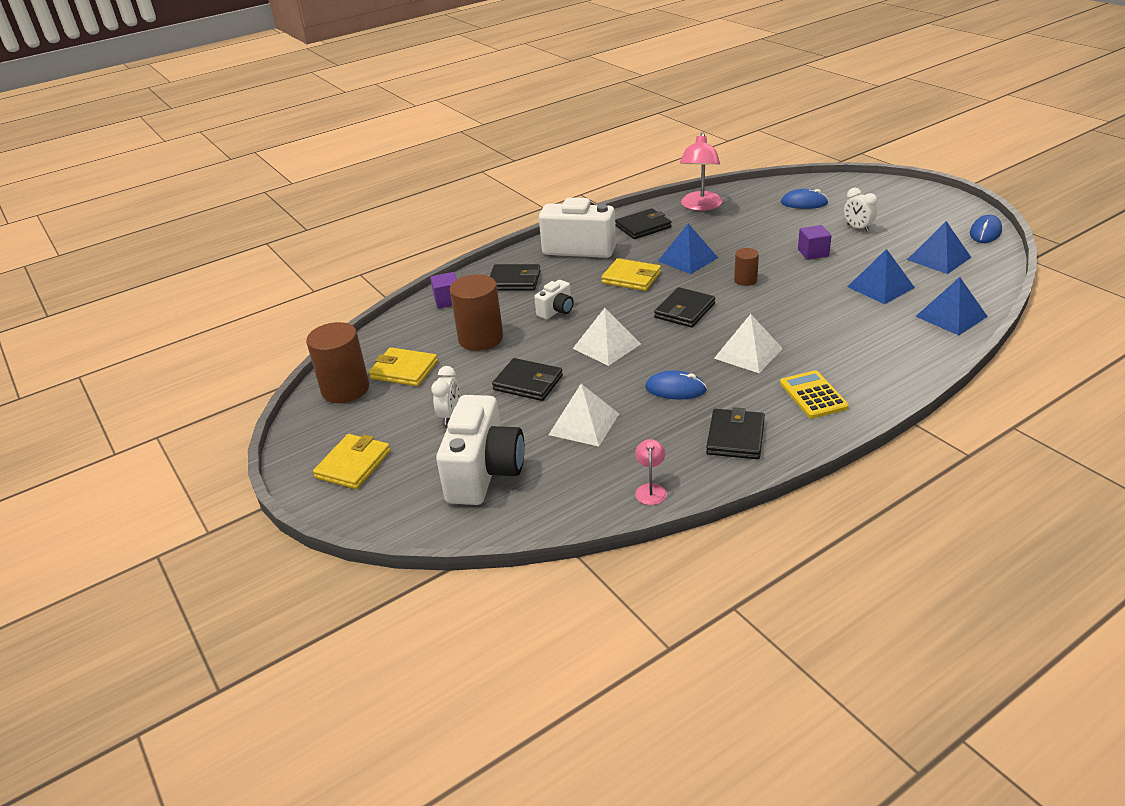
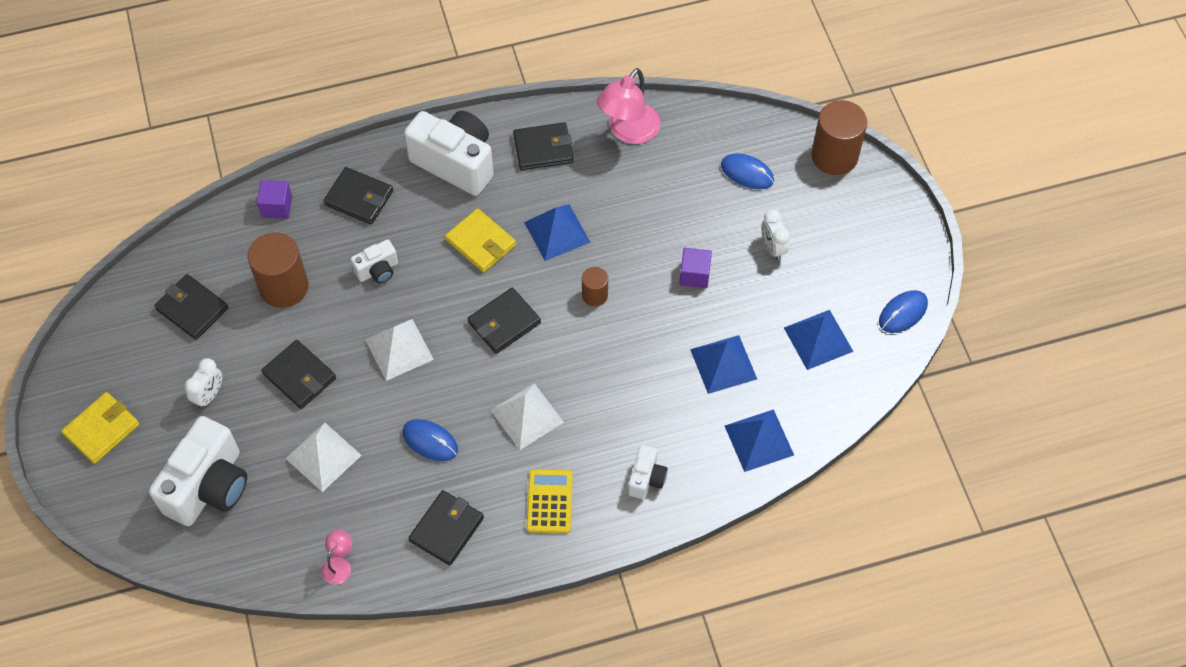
camera: 15 degrees right, 25 degrees up
brown cylinder [306,322,369,403] -> brown cylinder moved to [811,100,867,175]
yellow wallet [369,347,438,386] -> black wallet [154,274,229,340]
none -> white camera [628,445,668,499]

